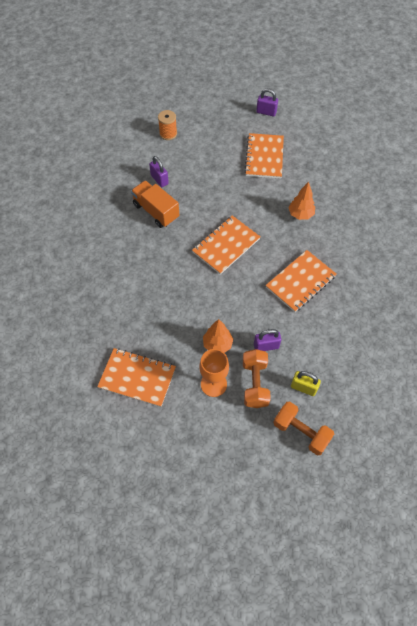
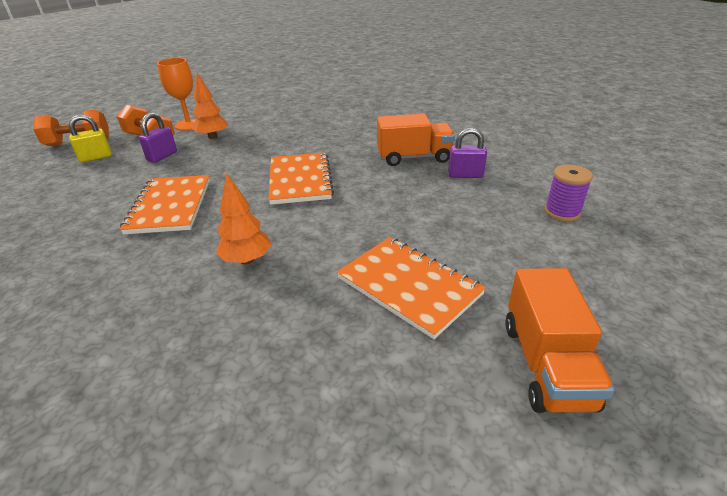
camera: 130 degrees right, 25 degrees down
orange notebook [97,348,176,407] -> none
orange spool [158,110,177,140] -> purple spool [545,164,593,221]
purple padlock [256,89,278,116] -> orange truck [505,268,615,413]

